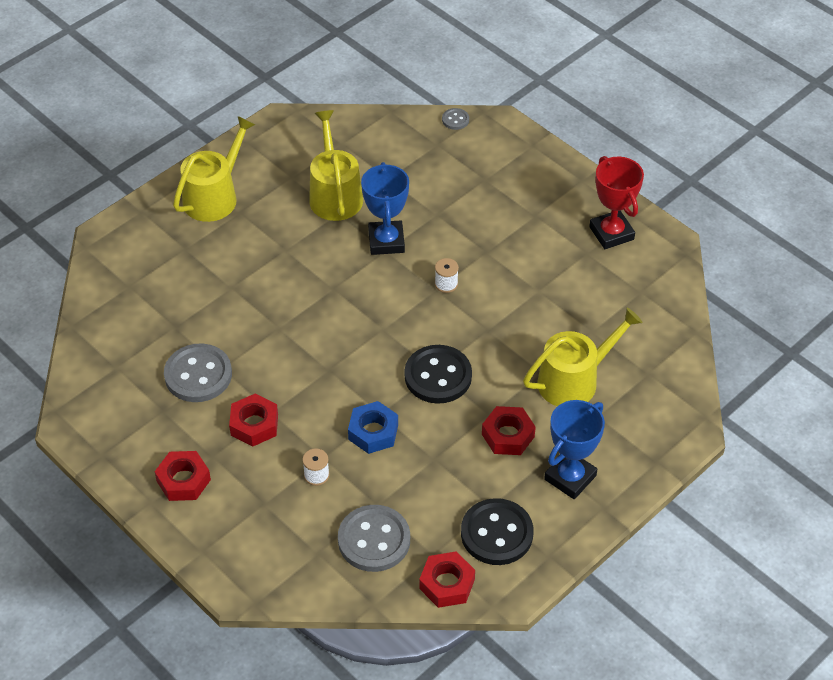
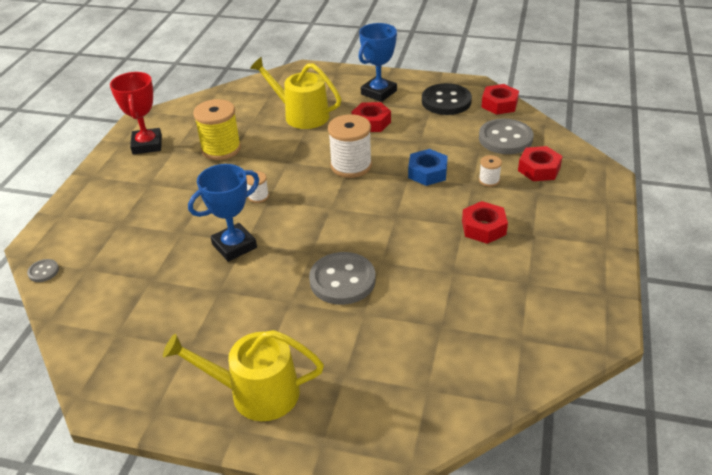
camera: 120 degrees left, 10 degrees down
red nut [155,451,211,501] -> red nut moved to [518,146,563,181]
grey button [164,343,232,402] -> grey button moved to [309,252,376,305]
yellow watering can [309,110,363,221] -> none
black button [405,345,472,404] -> white spool [328,114,372,178]
blue trophy [544,400,605,499] -> blue trophy turned 60 degrees counterclockwise [359,23,397,102]
red trophy [589,156,644,249] -> red trophy turned 45 degrees counterclockwise [110,72,162,154]
none -> yellow spool [193,99,241,160]

